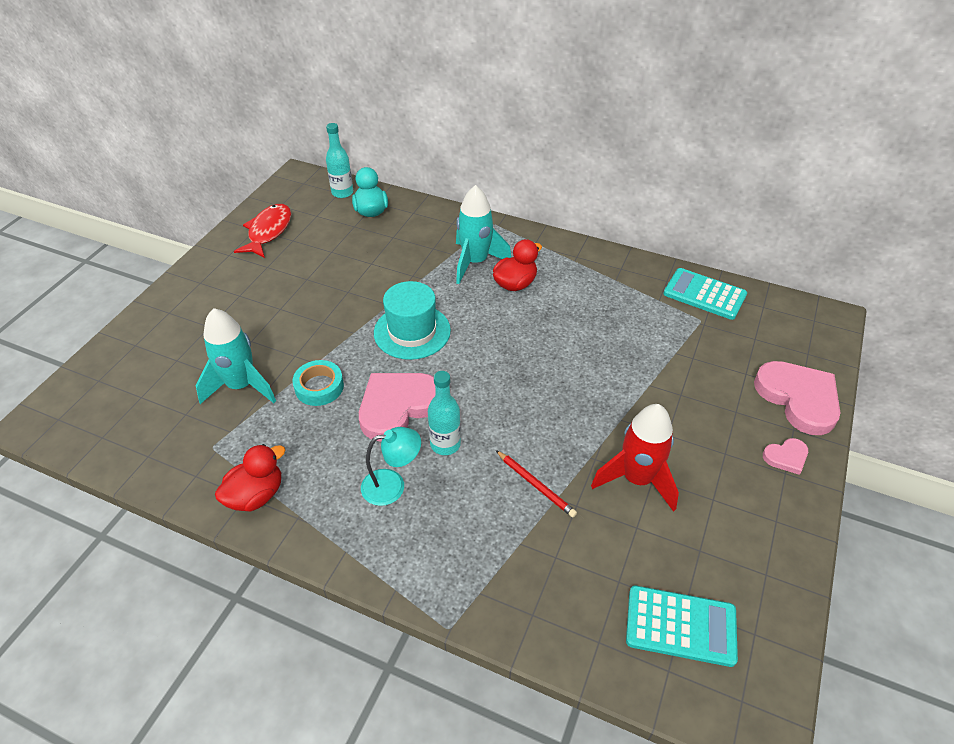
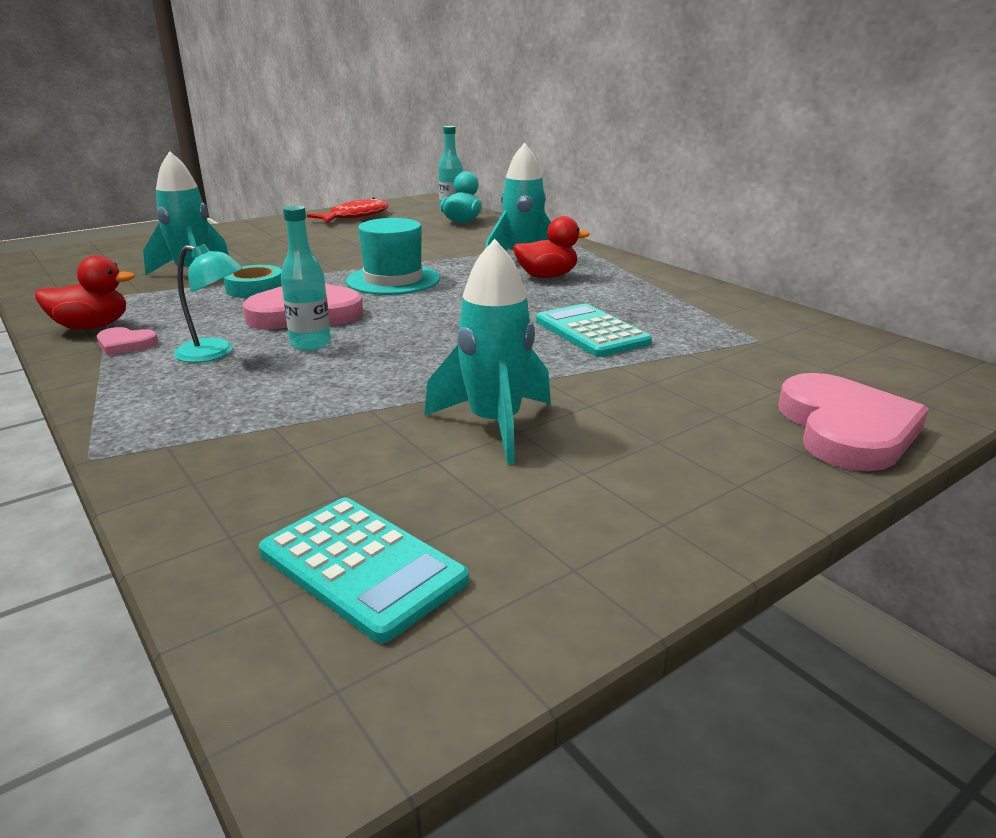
camera: 30 degrees right, 20 degrees down
red pencil [496,450,577,517] -> none
red rocket [591,404,679,512] -> turquoise rocket [424,239,551,464]
turquoise calculator [663,268,747,320] -> turquoise calculator moved to [536,304,652,357]
pink heart [763,438,808,475] -> pink heart moved to [97,327,158,356]

